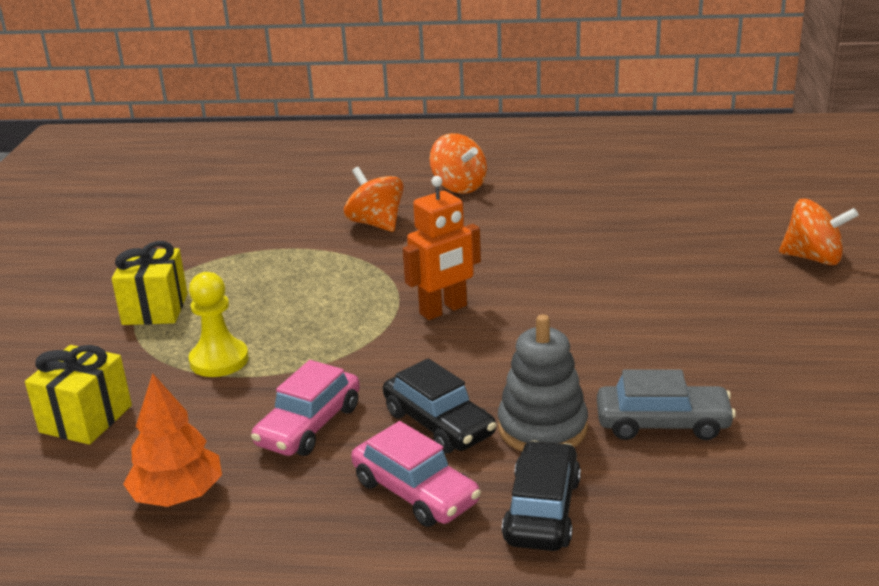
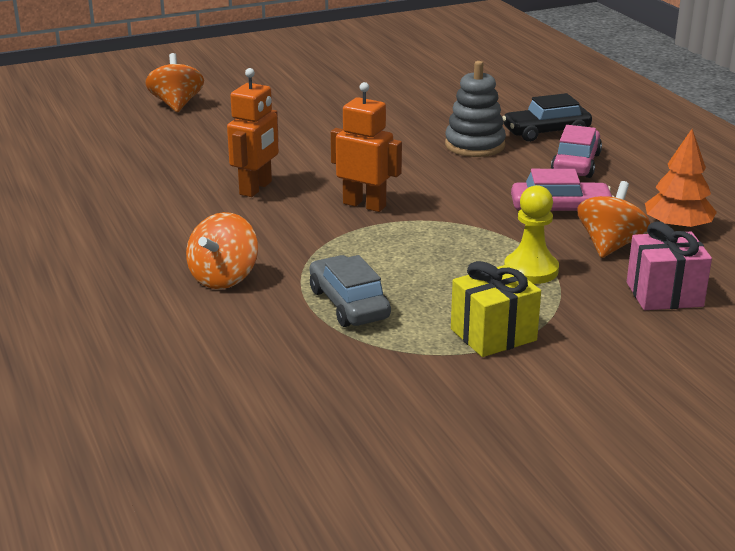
camera: 120 degrees left, 0 degrees up
yellow gift [25,345,132,445] -> pink gift [627,222,712,310]
black car [383,358,496,453] -> none
orange spinning top [429,133,487,194] -> orange spinning top moved to [578,181,650,258]
grey car [597,369,736,440] -> grey car moved to [310,255,391,327]
none -> orange robot [227,68,279,197]

